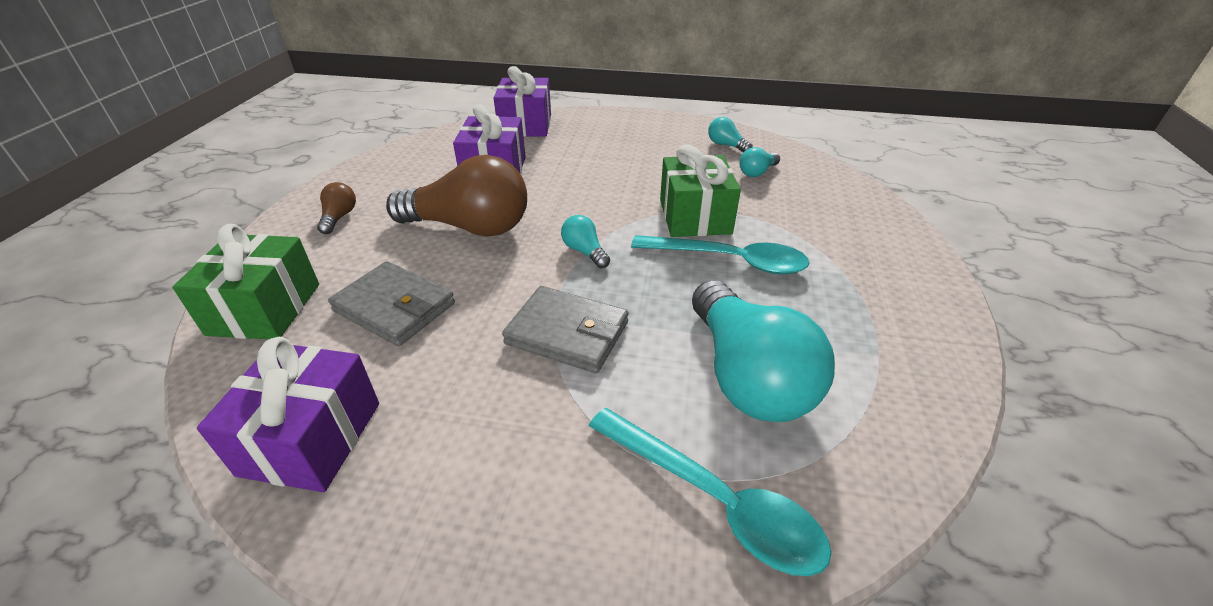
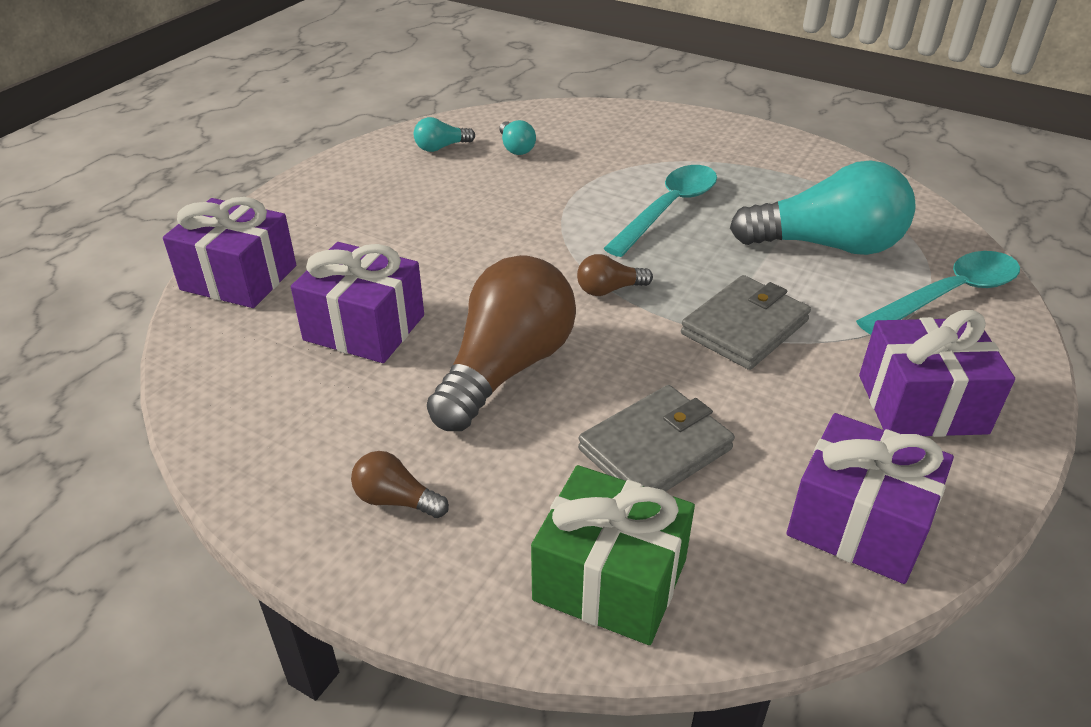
camera: 70 degrees left, 0 degrees up
turquoise light bulb [561,215,610,269] -> brown light bulb [577,254,653,296]
green gift [660,144,741,237] -> none
none -> purple gift [859,310,1015,437]

